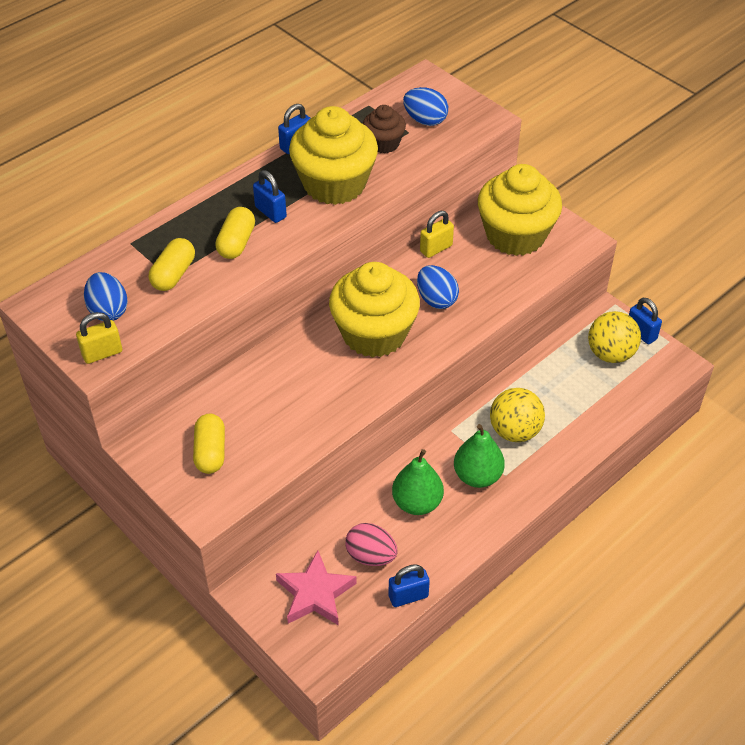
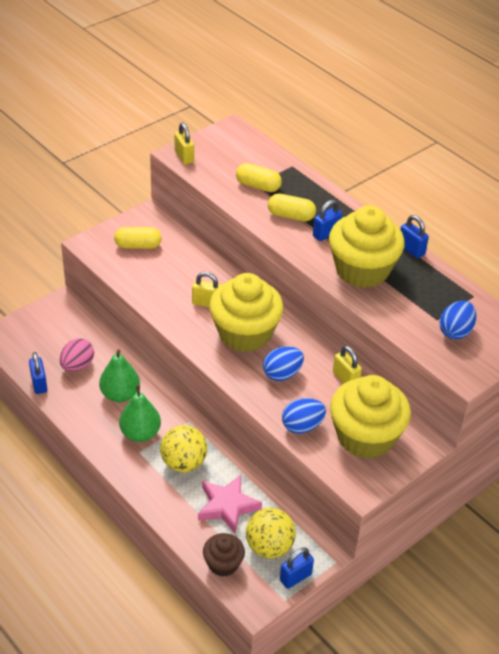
camera: 90 degrees right, 5 degrees down
blue egg [84,272,128,321] -> blue egg moved to [282,398,326,434]
pink star [276,550,357,626] -> pink star moved to [198,475,262,533]
brown cupcake [363,105,406,153] -> brown cupcake moved to [203,533,245,577]
none -> yellow padlock [192,272,221,307]

